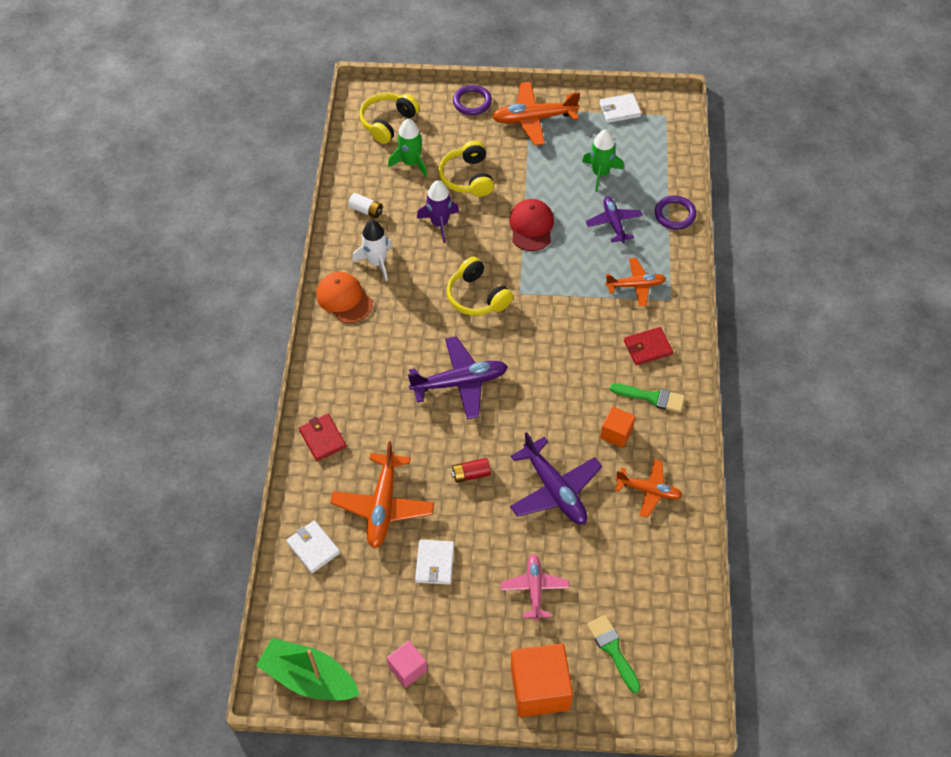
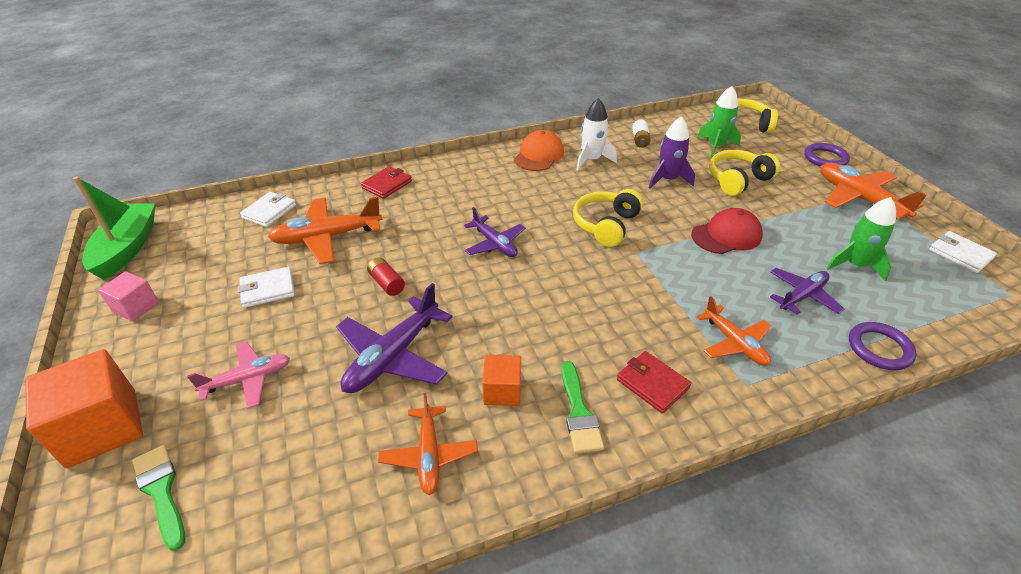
camera: 65 degrees right, 15 degrees down
purple plane [408,336,508,420] -> purple plane [464,207,525,257], size x0.64
green brush [587,615,641,693] -> green brush turned 75 degrees counterclockwise [132,445,185,551]

